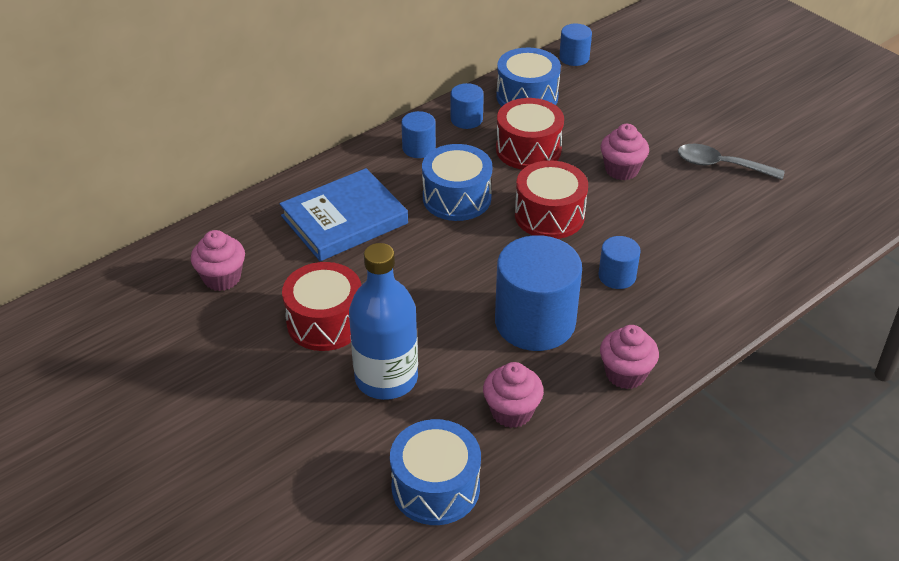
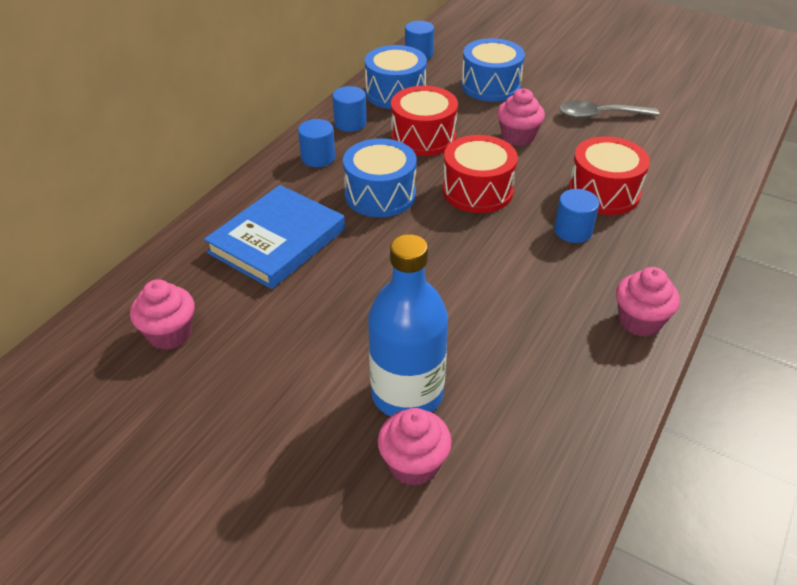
camera: 20 degrees left, 0 degrees up
red drum [282,262,361,351] -> red drum moved to [568,136,650,215]
blue drum [390,419,481,525] -> blue drum moved to [461,38,525,102]
pink cupcake [483,362,544,428] -> pink cupcake moved to [377,408,452,486]
blue cylinder [495,235,582,351] -> none

